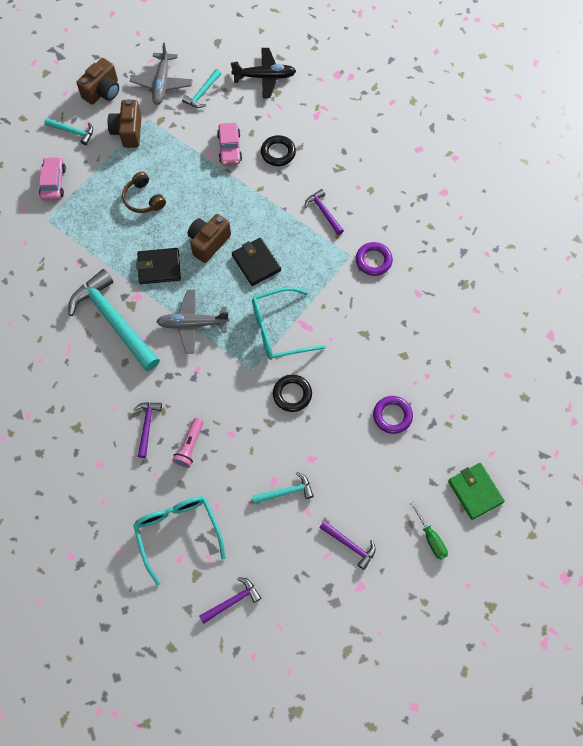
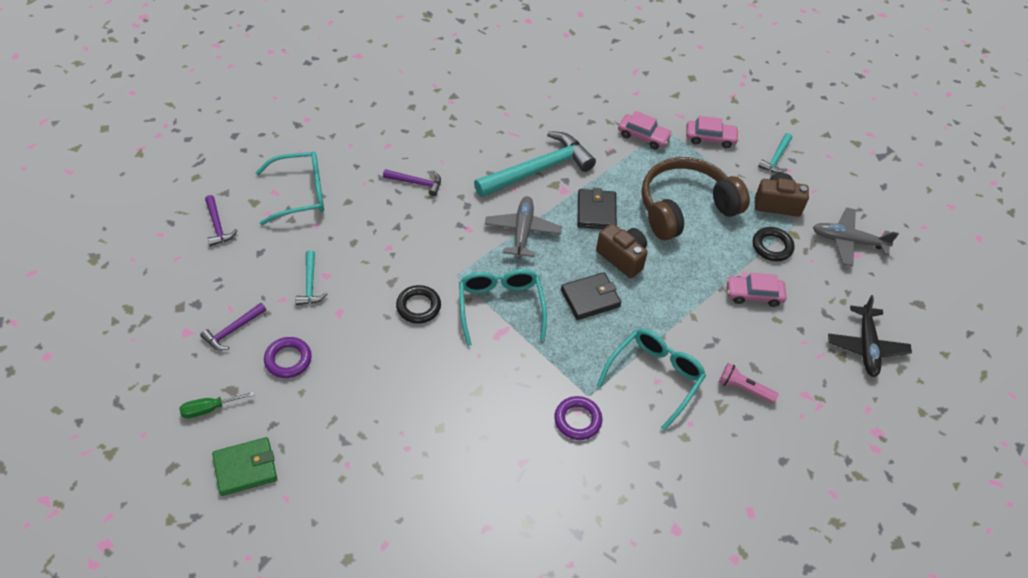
camera: 95 degrees right, 15 degrees down
brown camera [77,58,119,105] -> none
brown headphones [122,171,166,213] -> brown headphones [641,157,750,240], size x2.08
pink flashlight [172,418,203,468] -> pink flashlight moved to [719,363,779,404]
turquoise hammer [182,69,221,108] -> none
black ring [261,135,296,166] -> black ring moved to [753,227,795,261]
purple hammer [305,189,344,235] -> turquoise glasses [597,329,706,431]
purple ring [373,396,413,434] -> purple ring moved to [264,337,312,378]
none -> pink car [618,111,672,149]

